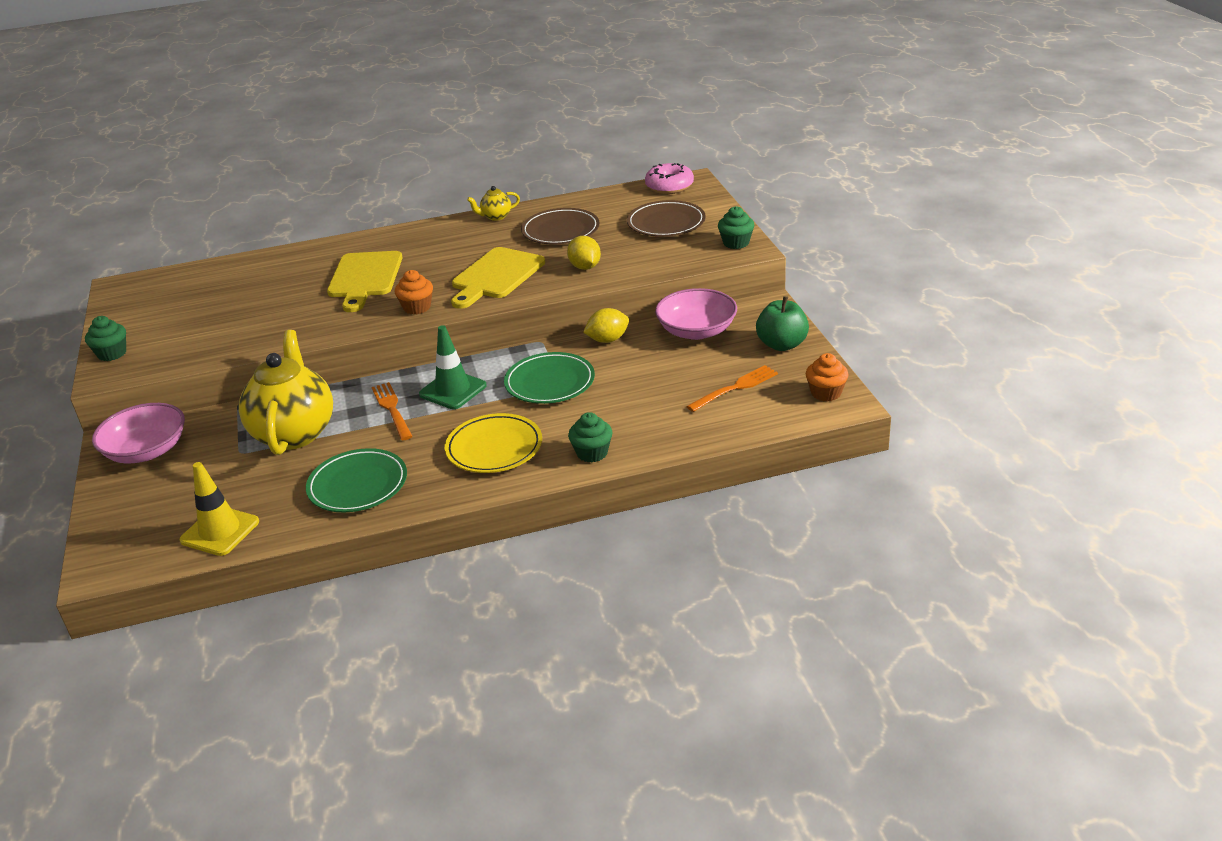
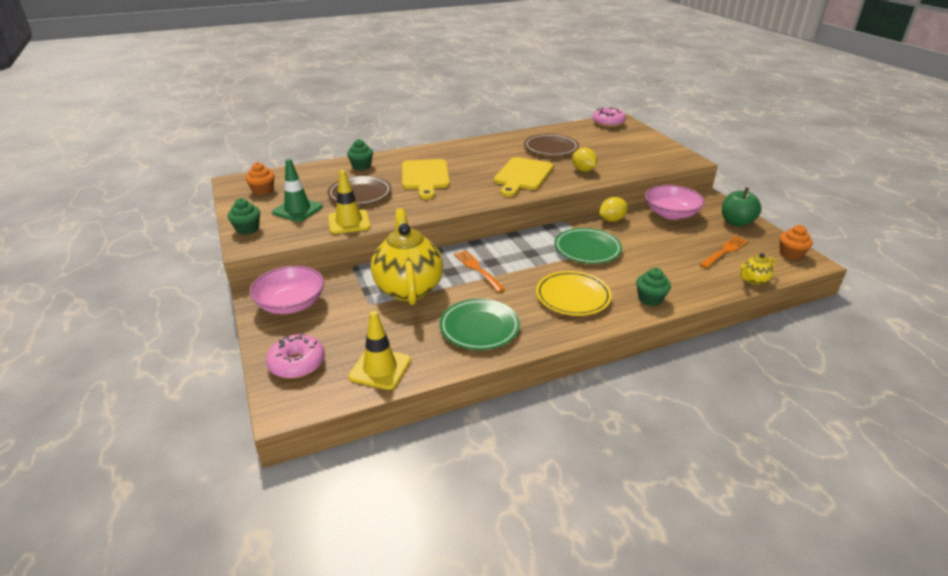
camera: 10 degrees left, 0 degrees up
orange cupcake [395,270,433,315] -> orange cupcake moved to [246,162,275,195]
green traffic cone [419,325,487,409] -> green traffic cone moved to [272,159,323,222]
yellow teapot [467,186,520,221] -> yellow teapot moved to [740,253,776,285]
brown plate [627,200,706,237] -> brown plate moved to [328,176,392,205]
green cupcake [718,206,754,249] -> green cupcake moved to [347,139,373,170]
none -> pink donut [266,333,325,379]
none -> yellow traffic cone [328,170,370,234]

